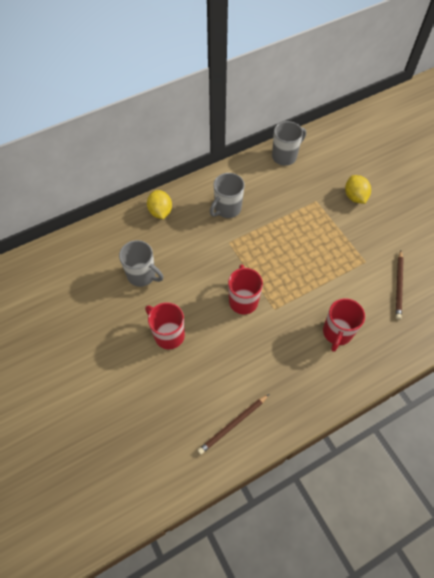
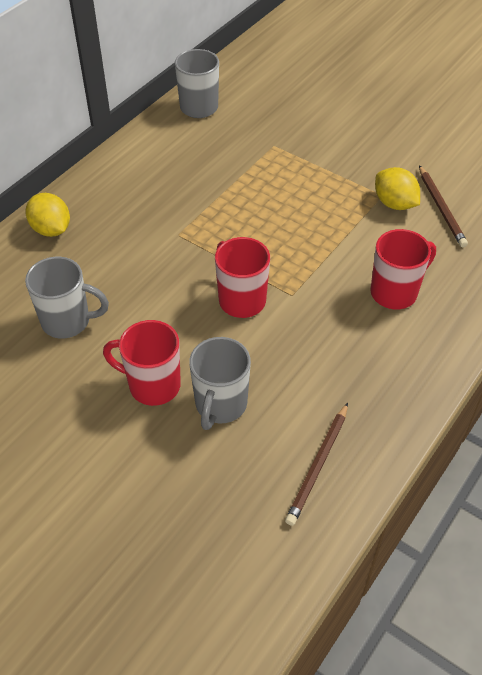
camera: 25 degrees left, 10 degrees down
grey mug [210,173,245,218] -> grey mug moved to [189,337,251,430]
red mug [323,298,365,352] -> red mug turned 120 degrees counterclockwise [370,229,436,309]
yellow lemon [345,175,371,204] -> yellow lemon moved to [375,167,420,210]

